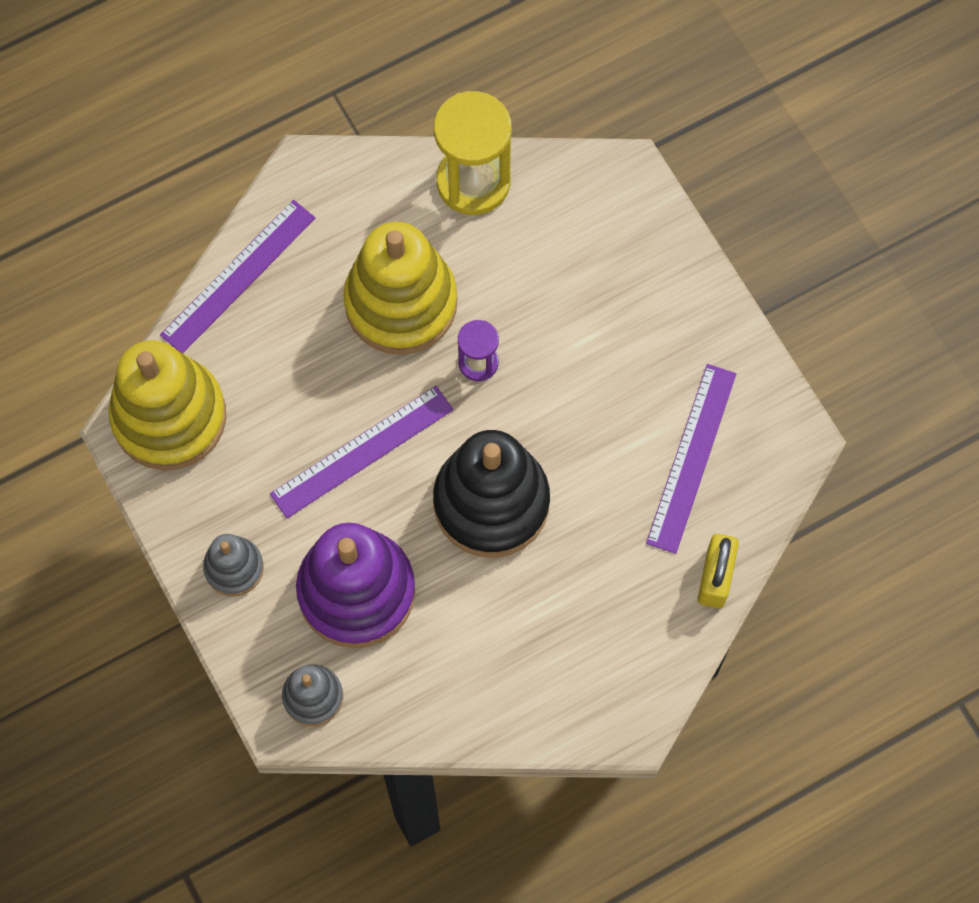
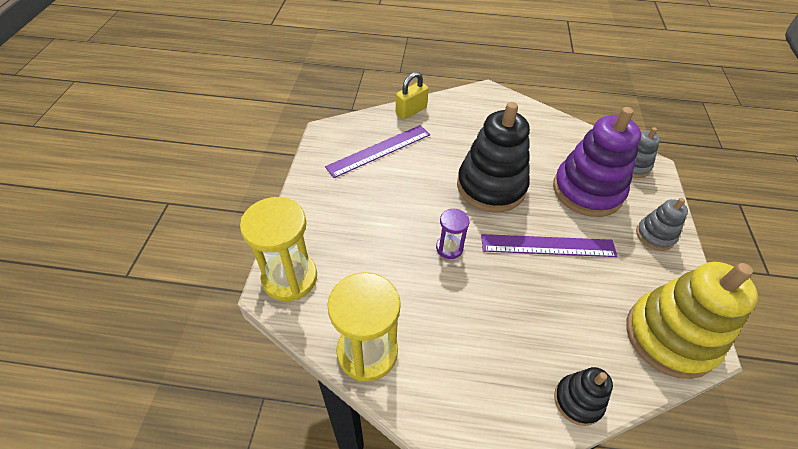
camera: 145 degrees left, 20 degrees down
purple ruler [160,200,315,353] -> black stacking toy [554,367,613,426]
yellow stacking toy [343,222,457,355] -> none
none -> yellow hourglass [240,197,317,301]

